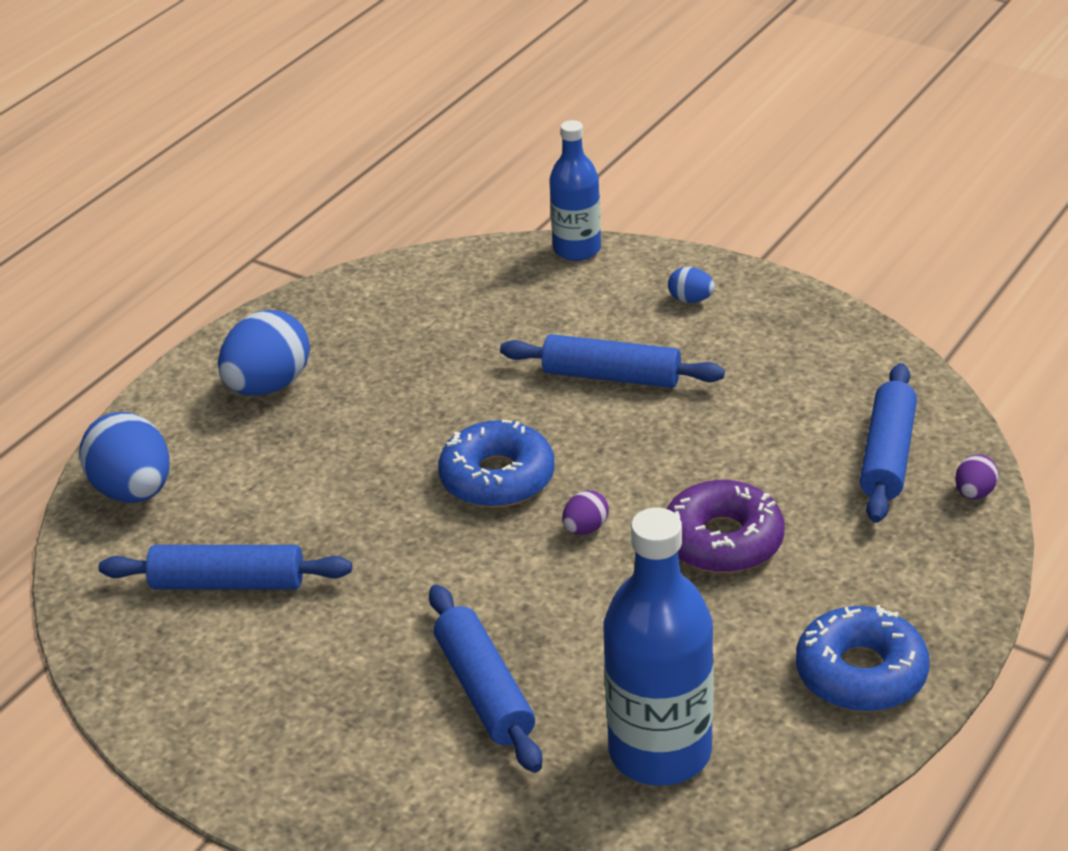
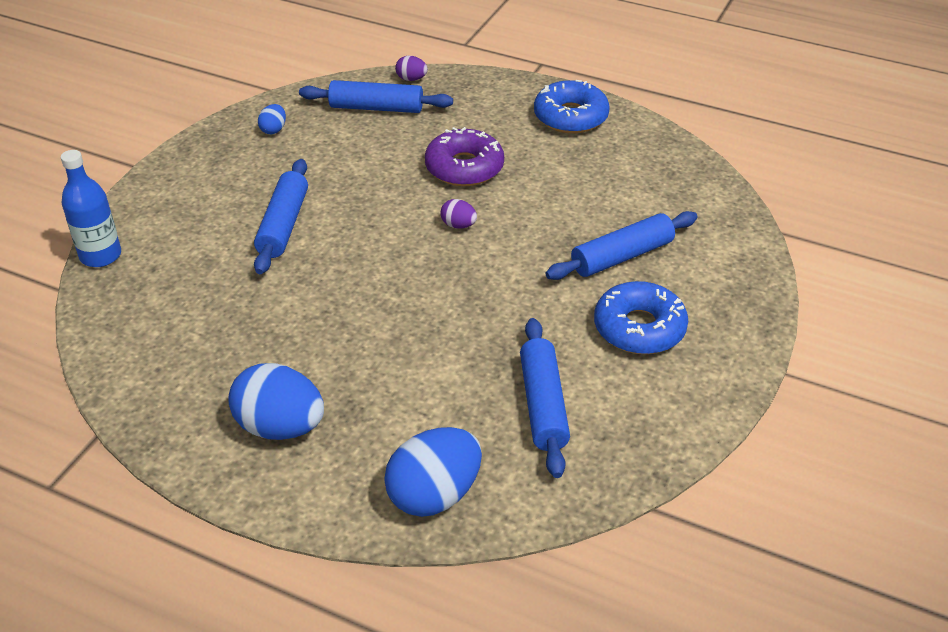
camera: 100 degrees left, 5 degrees up
blue donut [438,420,555,508] -> blue donut moved to [594,281,688,354]
blue bottle [604,508,714,786] -> none
blue egg [668,267,715,303] -> blue egg moved to [258,104,286,134]

